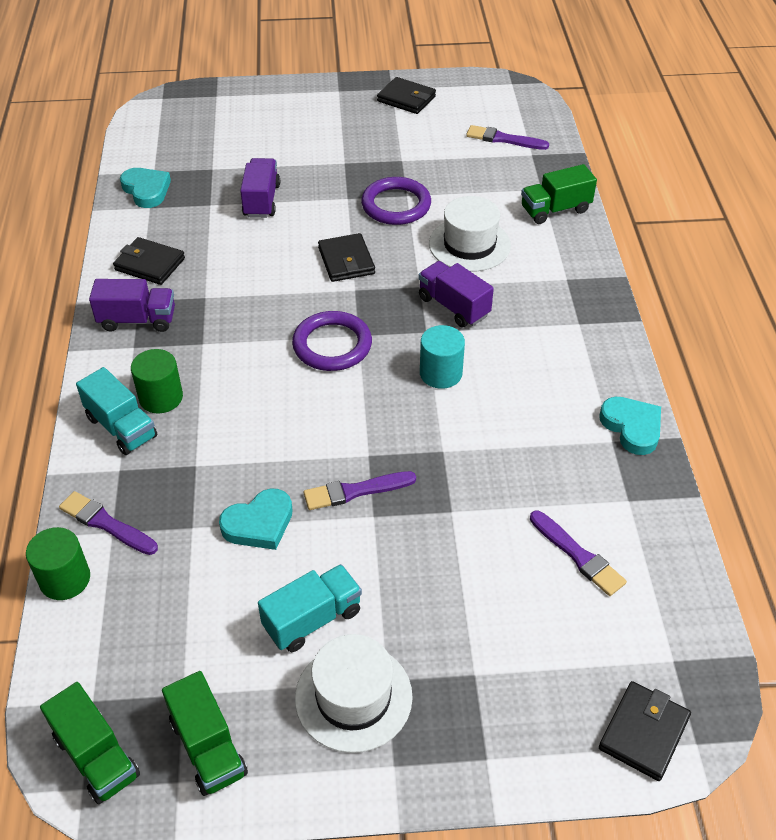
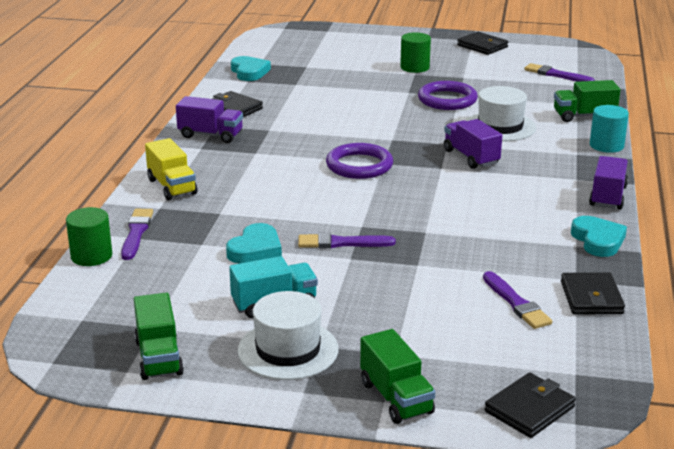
camera: 15 degrees right, 20 degrees down
green truck [40,682,140,804] -> green truck moved to [360,329,435,424]
purple brush [59,491,158,555] -> purple brush turned 45 degrees clockwise [121,209,153,260]
turquoise truck [76,367,157,455] -> yellow truck [145,138,197,200]
green cylinder [131,349,183,413] -> green cylinder moved to [400,32,431,73]
turquoise heart [219,488,293,550] -> turquoise heart turned 45 degrees counterclockwise [226,223,282,264]
purple truck [240,158,280,218] -> purple truck moved to [589,156,628,209]
black wallet [318,233,375,282] -> black wallet moved to [561,272,625,314]
turquoise cylinder [420,325,465,389] -> turquoise cylinder moved to [590,105,629,153]

